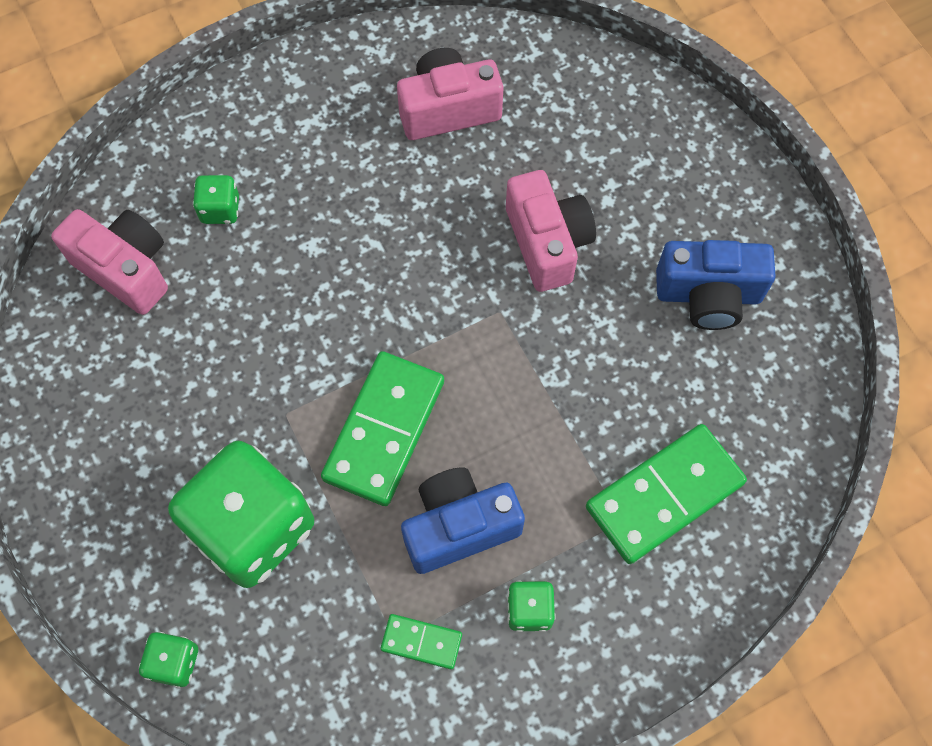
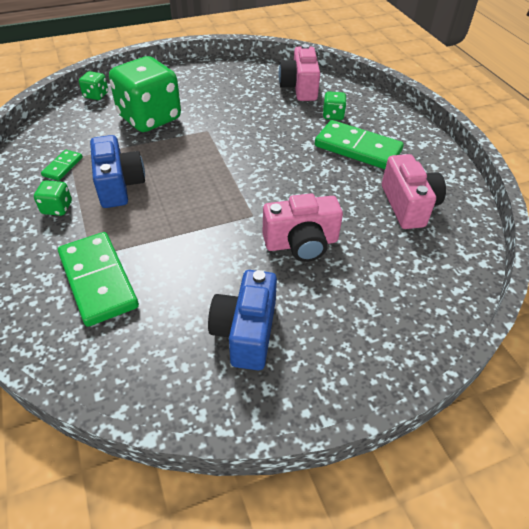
camera: 95 degrees right, 20 degrees down
pink camera [51,209,168,315] -> pink camera turned 135 degrees clockwise [278,44,320,101]
green domino [321,351,444,506] -> green domino moved to [315,120,404,169]

